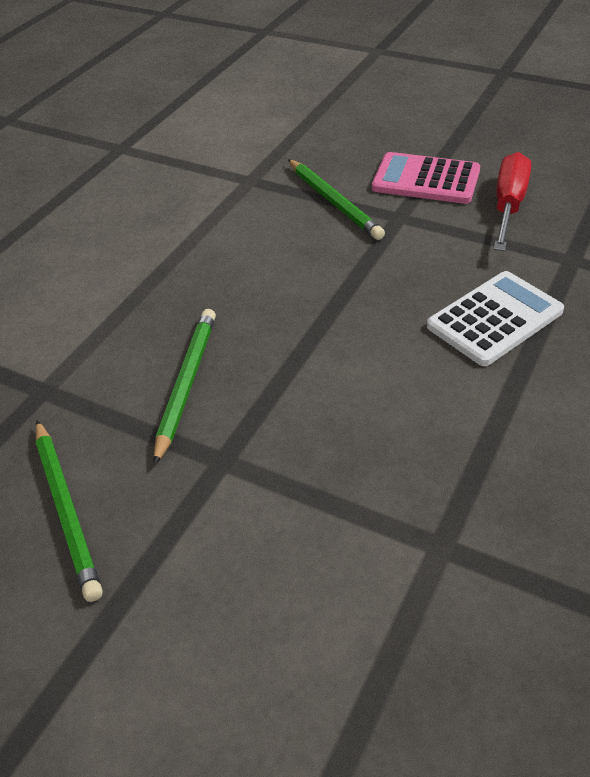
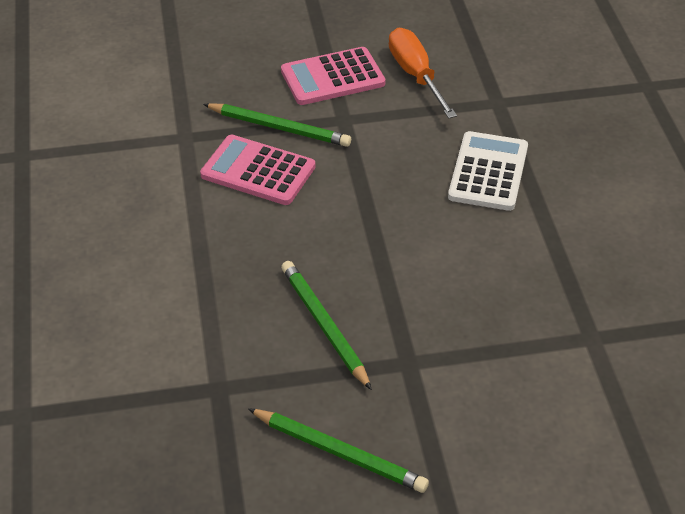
camera: 40 degrees left, 0 degrees up
red screwdriver [494,152,531,251] -> orange screwdriver [389,28,457,118]
none -> pink calculator [200,135,315,205]

